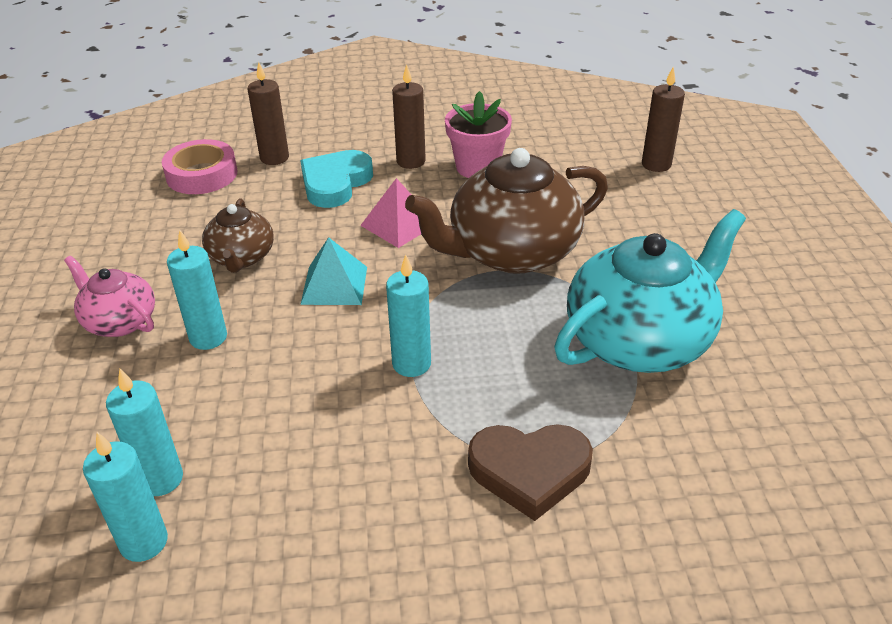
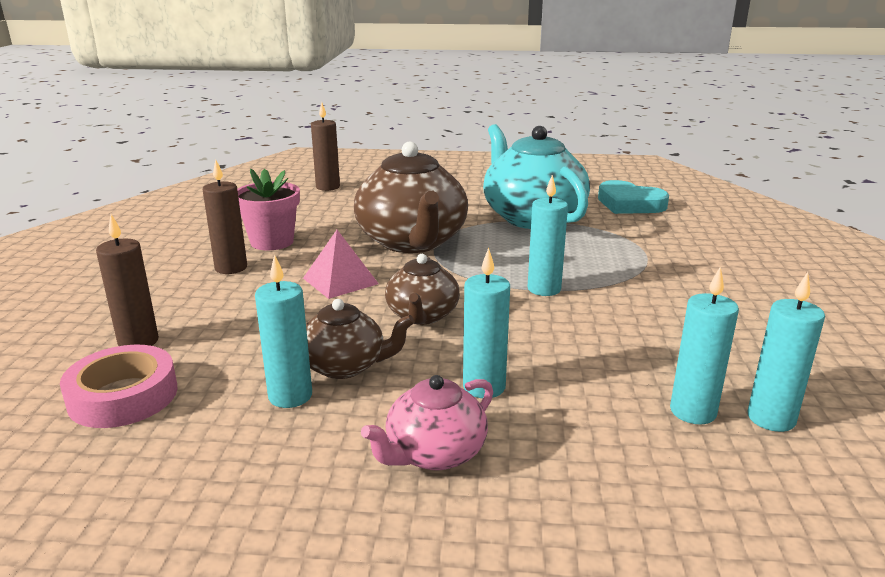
camera: 80 degrees left, 15 degrees down
turquoise pyramid [300,237,367,305] -> brown teapot [385,254,460,325]
turquoise heart [301,150,373,208] -> turquoise heart moved to [598,180,669,214]
brown heart [468,424,593,521] -> none
none -> turquoise candle [255,254,312,408]

